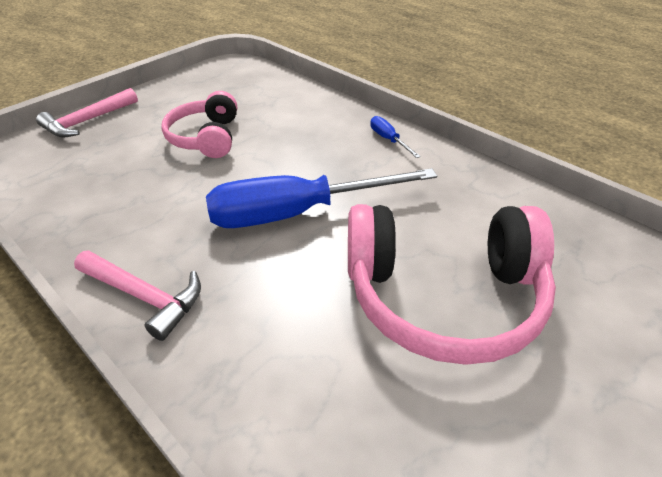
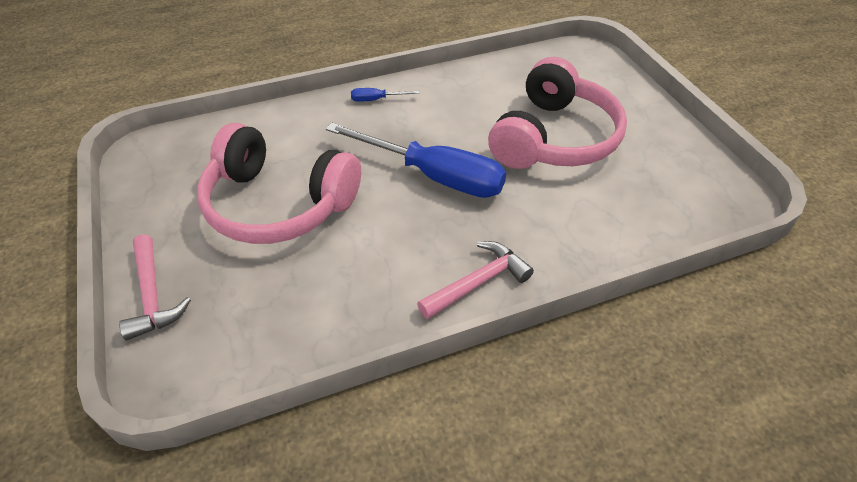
camera: 65 degrees left, 5 degrees up
pink headphones [161,91,237,158] -> pink headphones [197,123,361,244], size x1.69
blue screwdriver [206,168,437,228] -> blue screwdriver turned 75 degrees counterclockwise [326,123,506,198]

